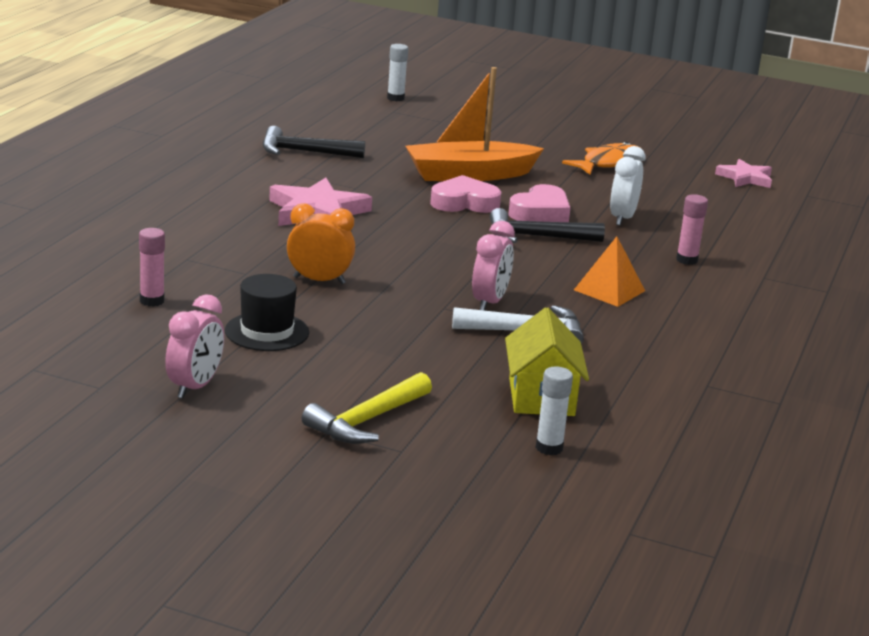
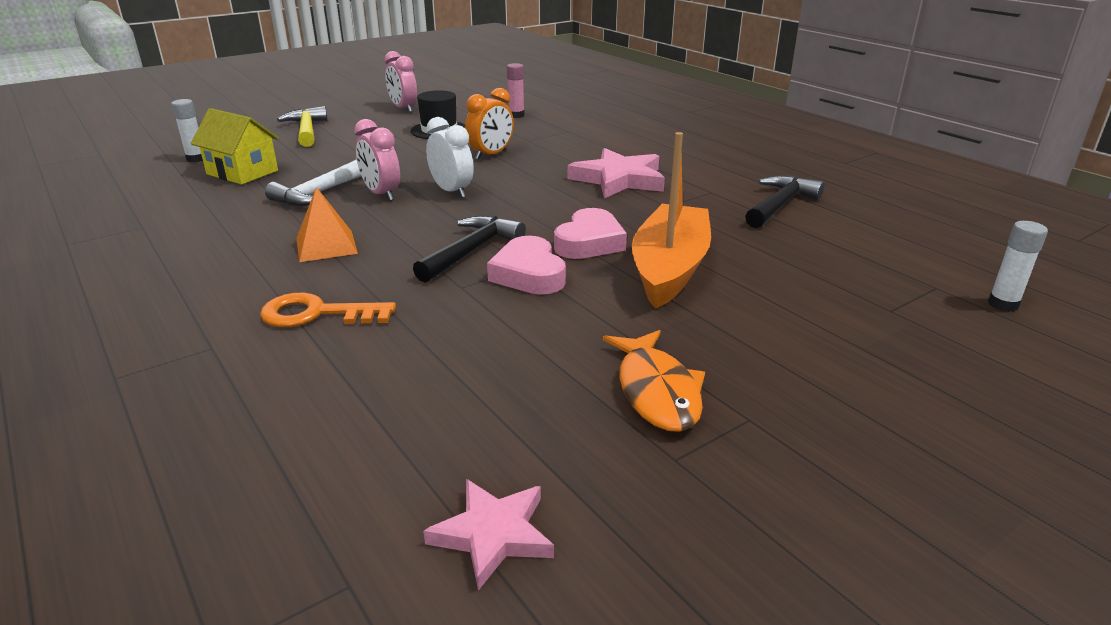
camera: 125 degrees right, 5 degrees up
white clock [610,146,645,226] -> white clock moved to [426,117,474,198]
pink glue stick [676,194,708,265] -> orange key [260,293,396,327]

